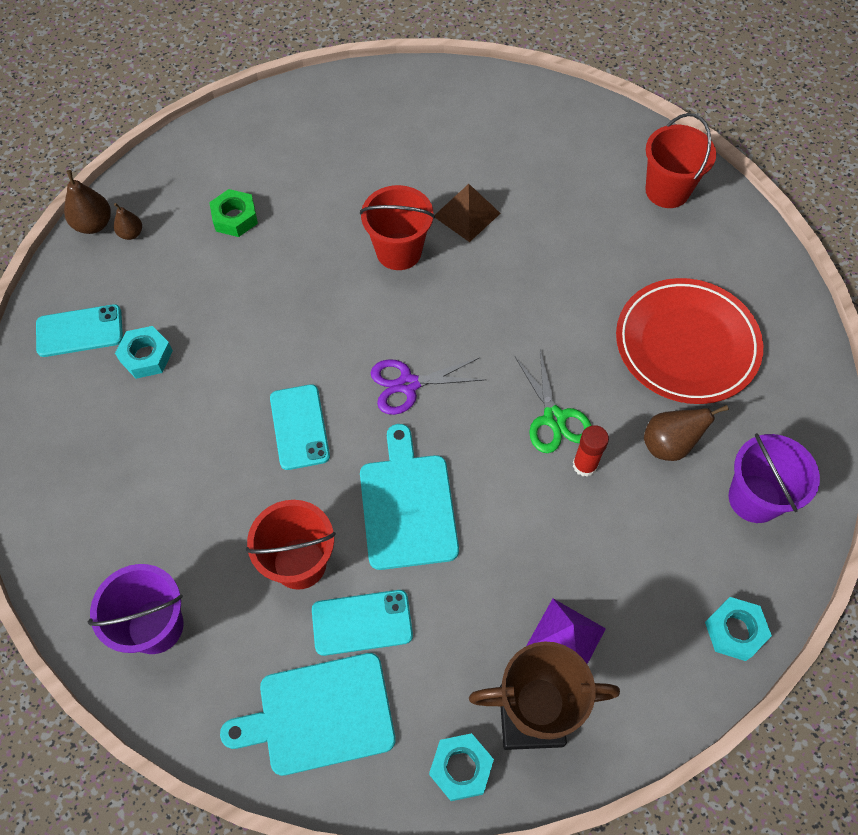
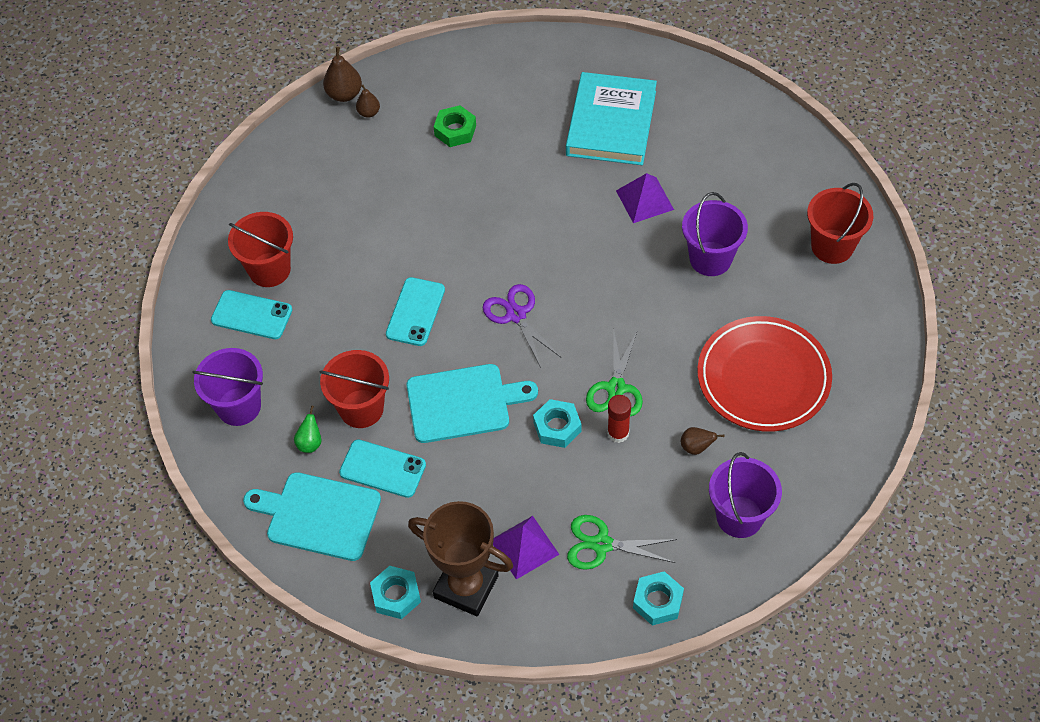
camera: 30 degrees right, 5 degrees down
turquoise phone [36,304,123,357] -> turquoise phone moved to [211,290,292,339]
turquoise nut [115,326,173,379] -> turquoise nut moved to [533,399,581,448]
red bucket [360,185,435,270] -> red bucket moved to [228,212,293,287]
turquoise cutting board [360,424,459,570] -> turquoise cutting board turned 60 degrees clockwise [406,364,538,443]
purple scissors [371,357,486,415] -> purple scissors turned 45 degrees clockwise [483,284,562,368]
brown pyramid [434,184,501,242] -> purple pyramid [616,173,674,223]
brown pear [644,405,729,461] -> brown pear [681,427,725,455], size x0.62
none -> green pear [294,406,321,453]
none -> turquoise book [566,72,657,165]
none -> green scissors [567,515,677,570]
none -> purple bucket [682,192,748,276]

